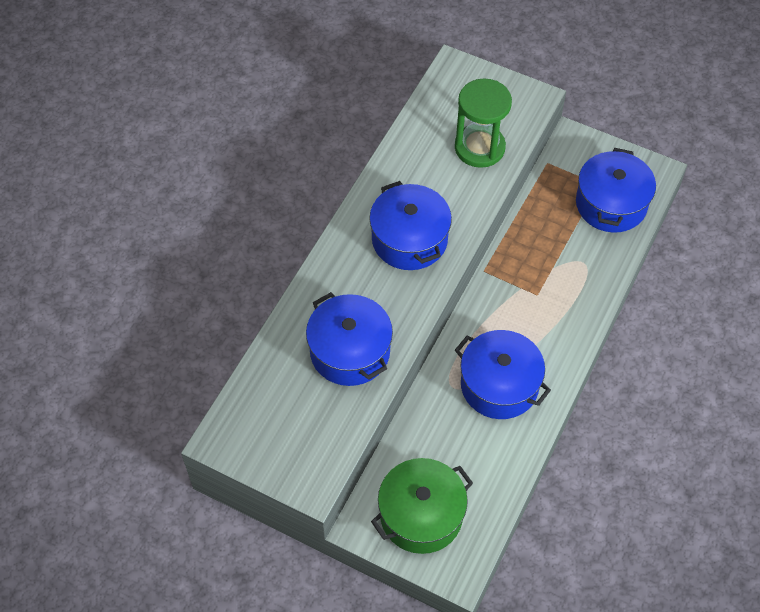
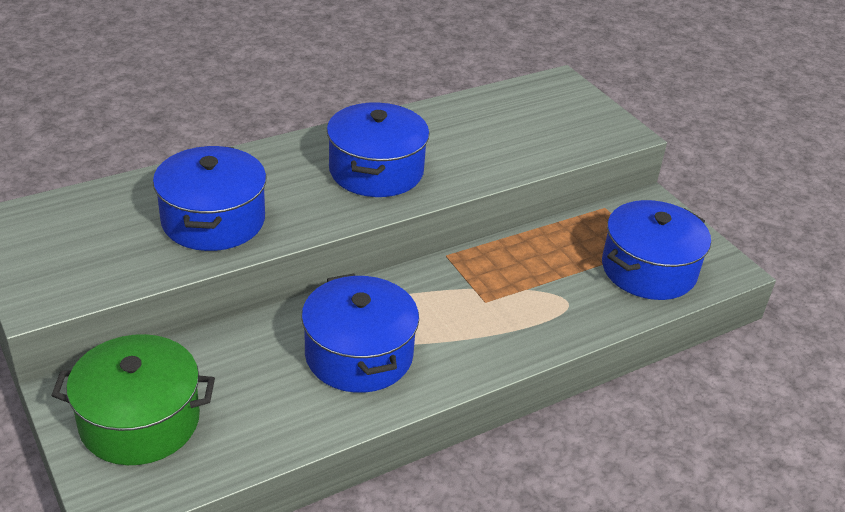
camera: 30 degrees right, 20 degrees down
green hourglass [455,78,512,168] -> none

